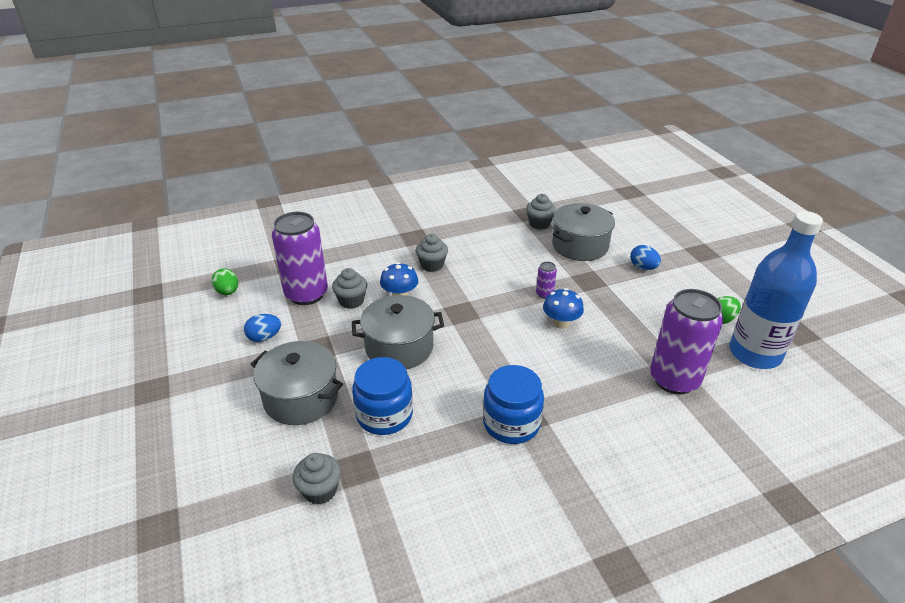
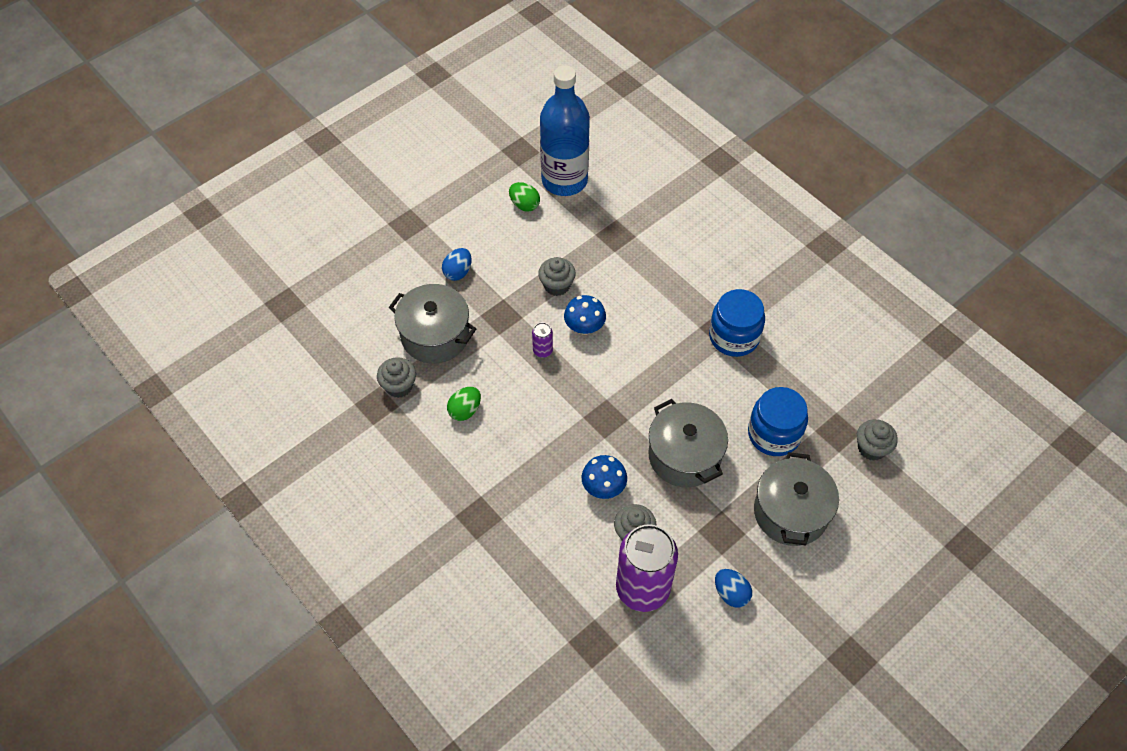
camera: 110 degrees left, 20 degrees up
green egg [211,268,238,295] -> green egg moved to [447,387,481,421]
grey cupcake [415,234,448,272] -> grey cupcake moved to [538,257,576,296]
purple can [650,289,723,395] -> none

